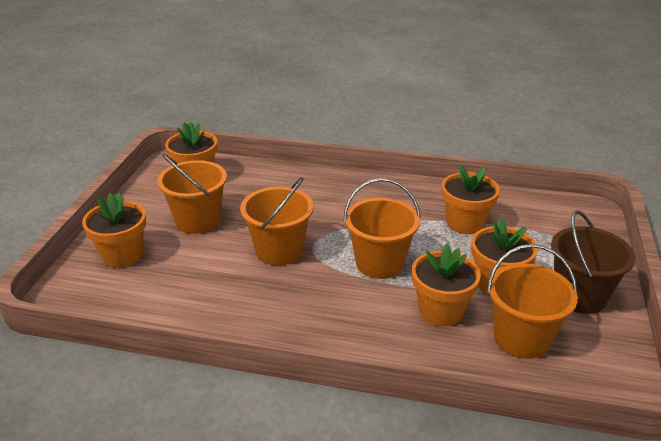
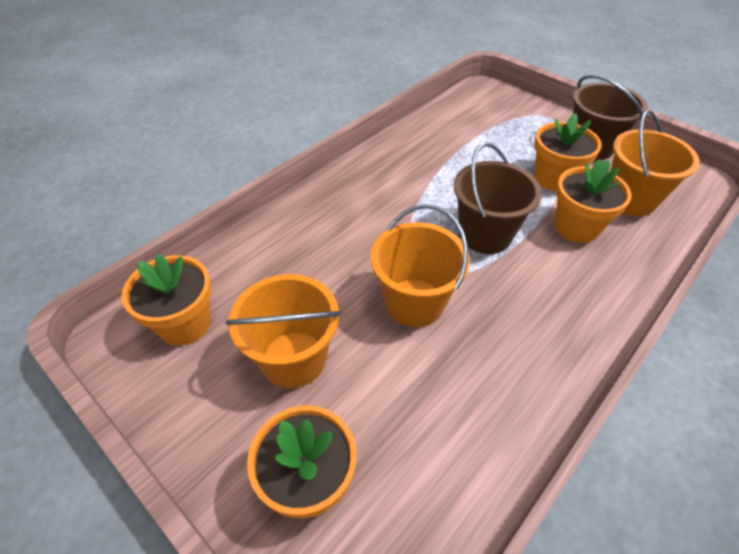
camera: 60 degrees left, 15 degrees up
orange bucket [343,178,421,279] -> brown bucket [454,142,542,254]
orange flower pot [442,165,500,234] -> none

